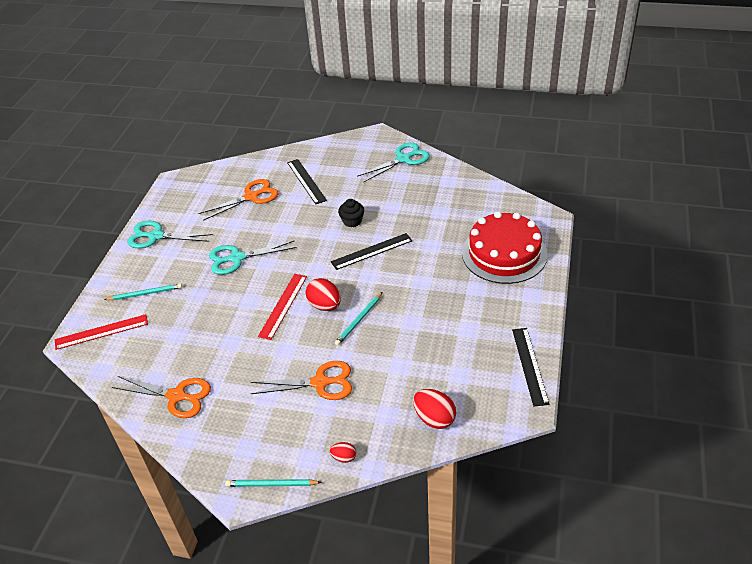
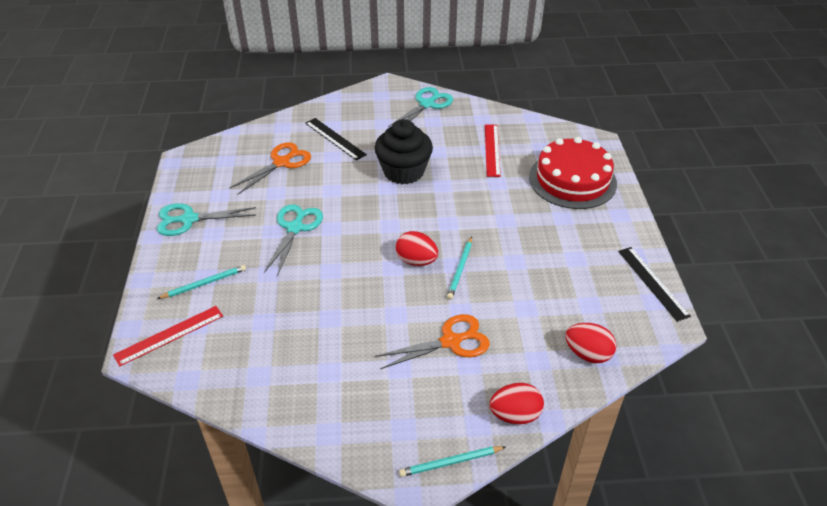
camera: 20 degrees left, 0 degrees up
orange scissors [112,376,211,418] -> none
turquoise scissors [209,241,296,275] -> turquoise scissors turned 135 degrees clockwise [264,204,323,276]
red ruler [258,274,307,340] -> red ruler moved to [485,124,501,177]
red egg [330,442,356,463] -> red egg [490,383,544,424], size x1.82
black ruler [331,233,412,270] -> none
black cupcake [338,199,364,227] -> black cupcake [375,119,433,184], size x2.03

